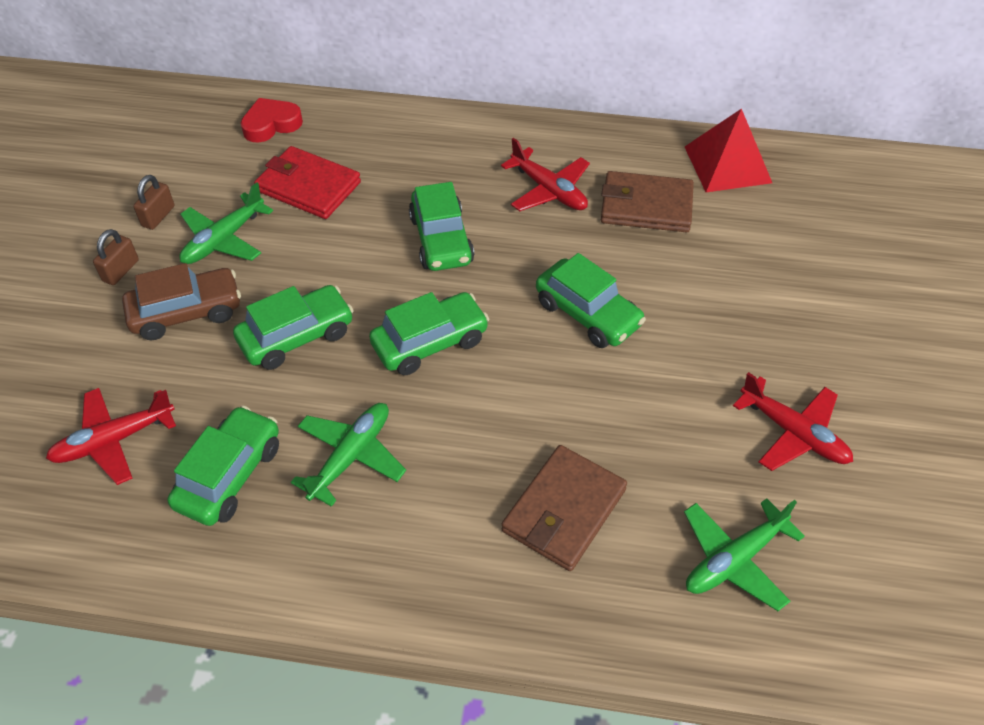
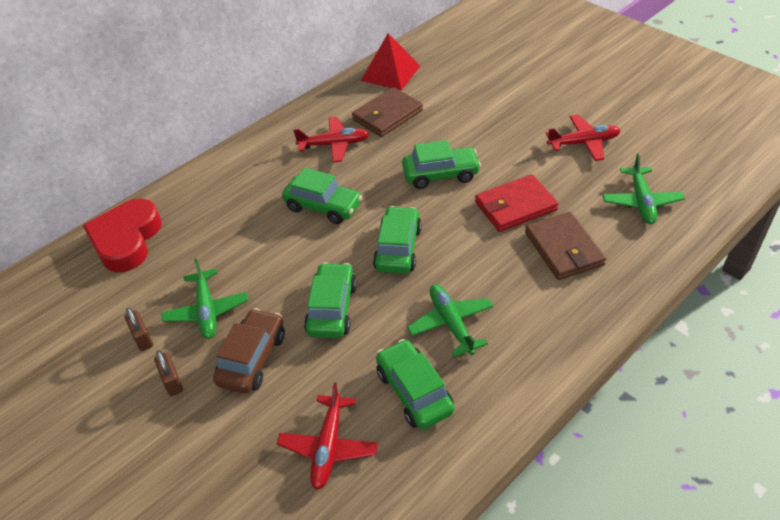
camera: 50 degrees left, 5 degrees down
red heart [240,98,303,143] -> red heart [83,199,162,272], size x1.66
red wallet [254,146,361,219] -> red wallet moved to [475,174,559,232]

